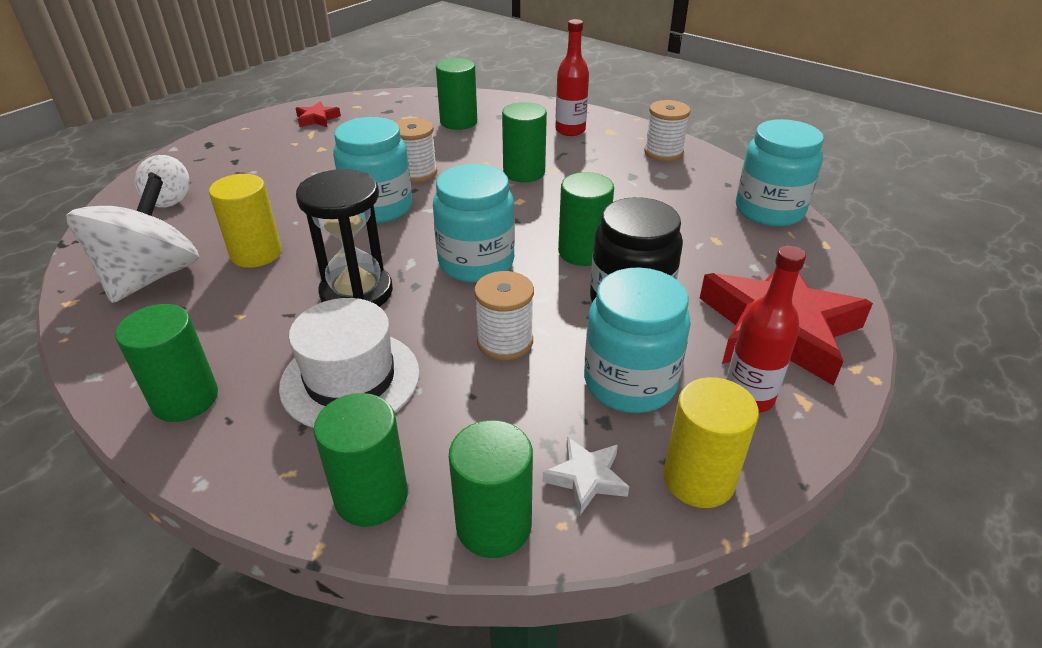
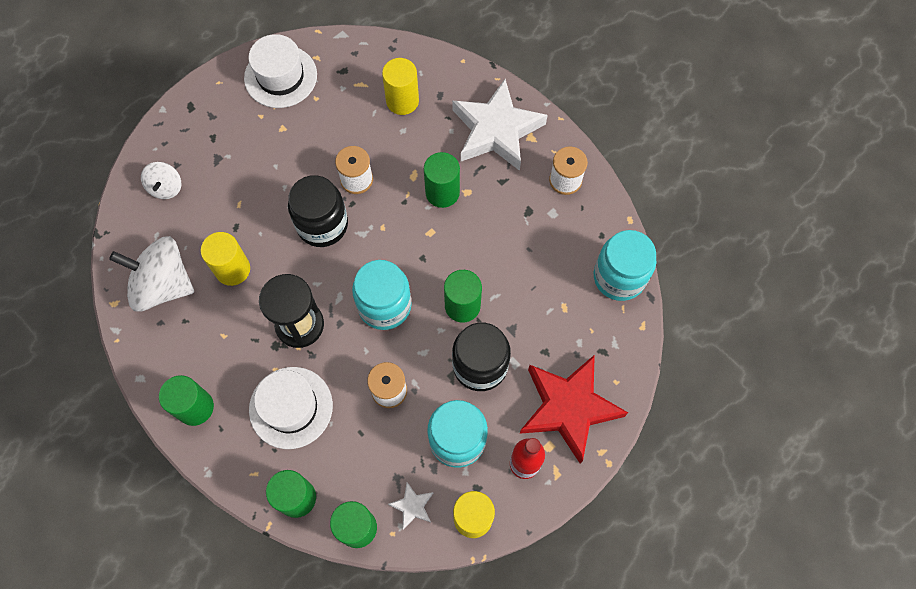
camera: 10 degrees right, 30 degrees up
white spinning top [66,177,199,303] -> white spinning top turned 105 degrees counterclockwise [109,236,194,312]
red star [295,102,341,127] -> white hat [244,34,317,108]
turquoise jar [333,117,412,223] -> black jar [288,175,348,247]
green cylinder [436,58,477,130] -> yellow cylinder [382,58,419,115]
red bottle [555,19,589,136] -> white star [452,79,548,171]

